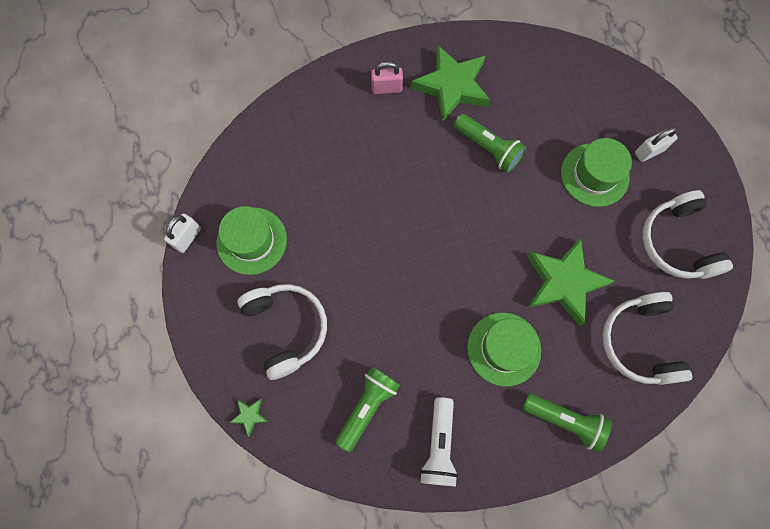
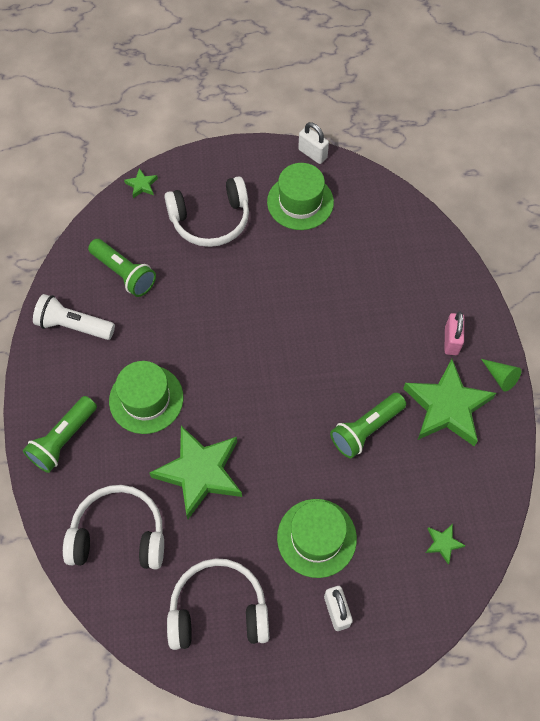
camera: 100 degrees right, 10 degrees down
none -> green star [426,524,466,564]
none -> green cone [481,359,521,392]

